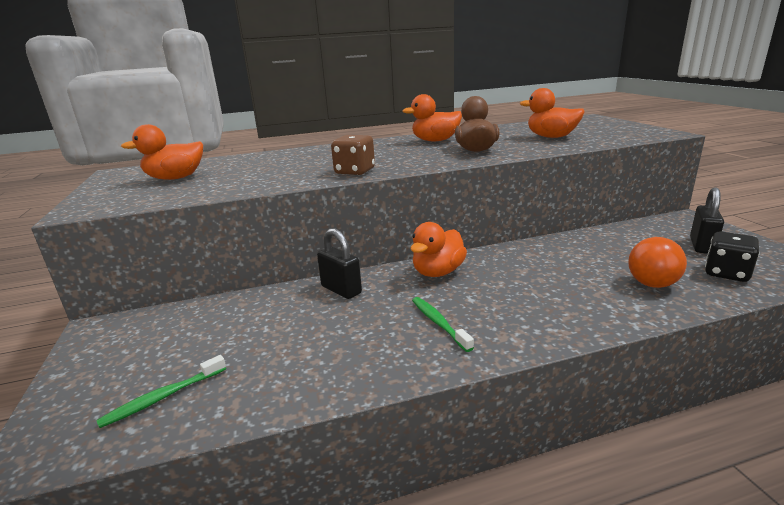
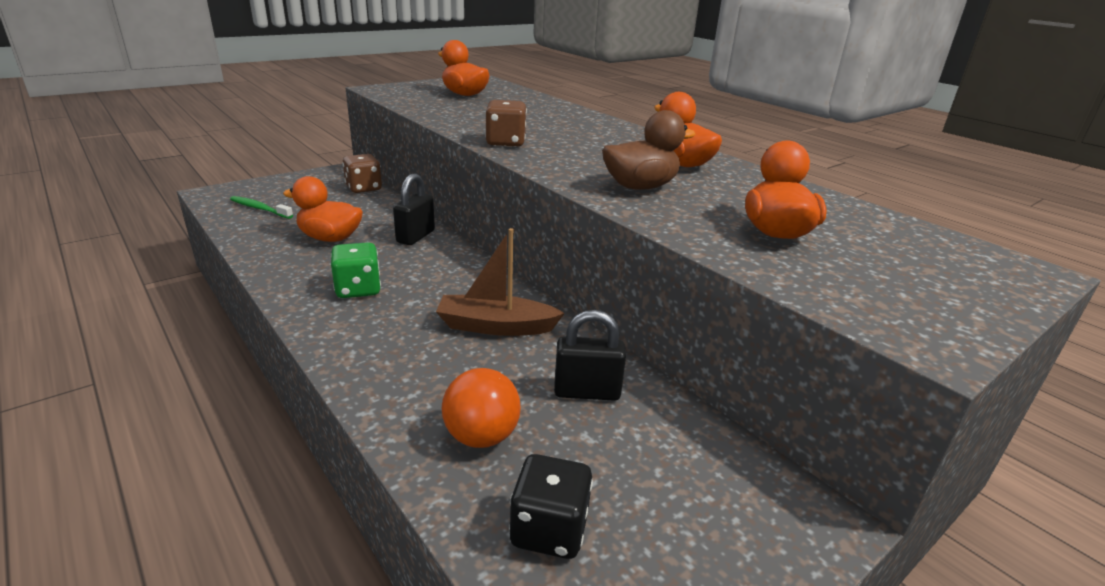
camera: 65 degrees right, 5 degrees up
orange duck [410,222,467,277] -> orange duck moved to [283,176,363,242]
green toothbrush [412,297,474,352] -> green dice [331,242,381,298]
black padlock [690,187,724,254] -> black padlock moved to [554,310,626,401]
none -> brown dice [343,154,382,193]
none -> brown boat [436,228,565,336]

